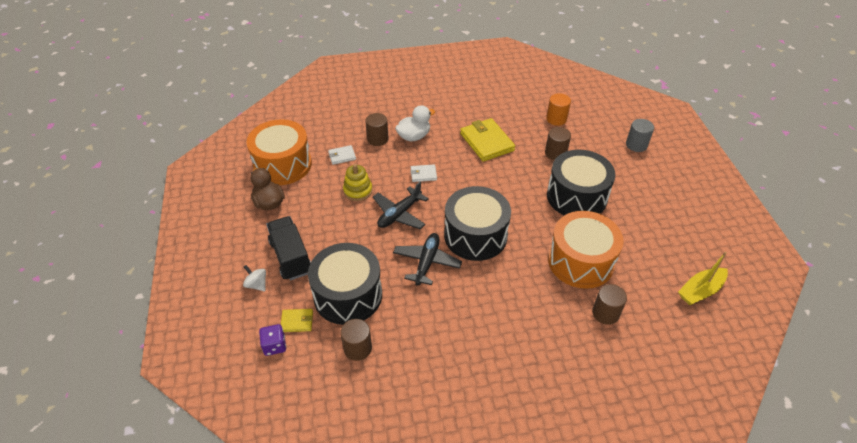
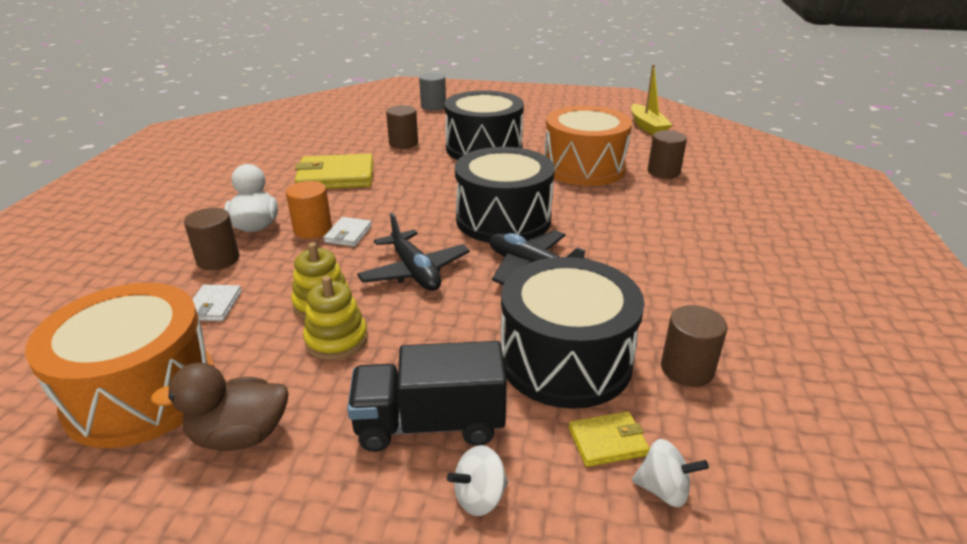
camera: 70 degrees left, 15 degrees down
purple dice [259,324,286,356] -> white spinning top [632,439,709,507]
yellow wallet [281,309,313,332] -> yellow wallet turned 60 degrees clockwise [569,411,650,467]
orange cylinder [546,93,571,126] -> orange cylinder moved to [286,181,332,239]
none -> yellow stacking toy [303,276,368,360]

